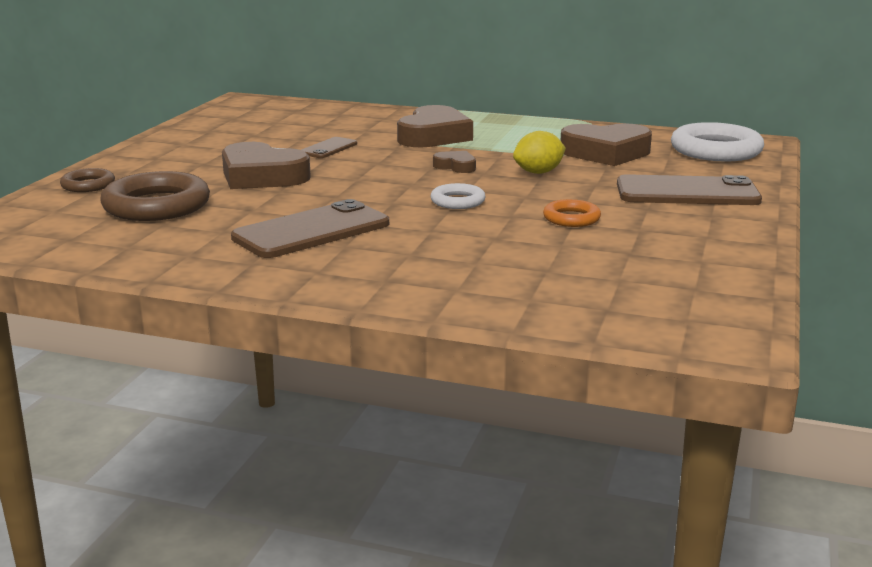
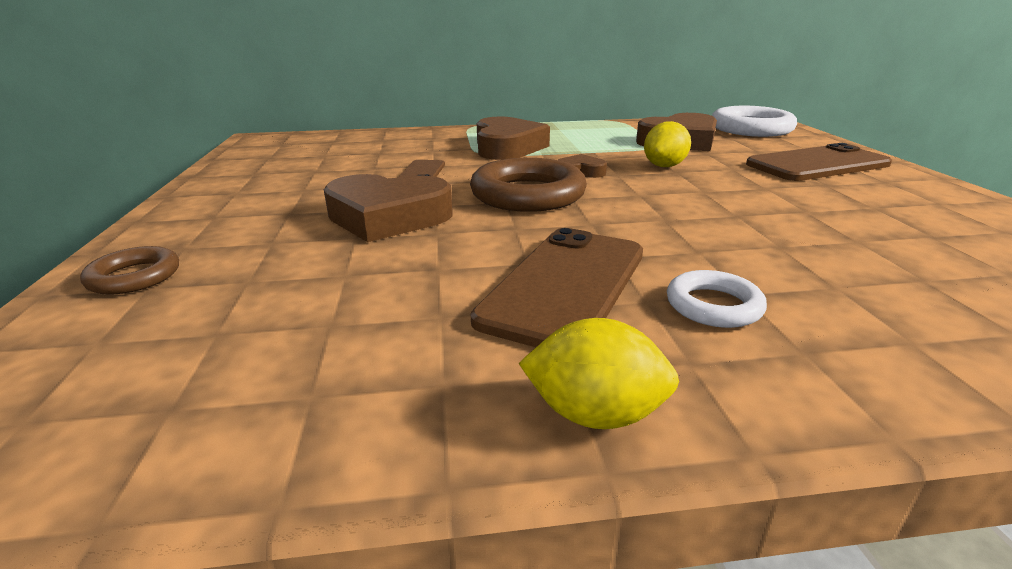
camera: 25 degrees left, 5 degrees up
brown ring [101,171,210,221] -> brown ring moved to [470,158,587,212]
white ring [431,183,485,209] -> white ring moved to [667,270,767,328]
orange ring [543,199,601,227] -> none
none -> yellow lemon [519,318,679,429]

